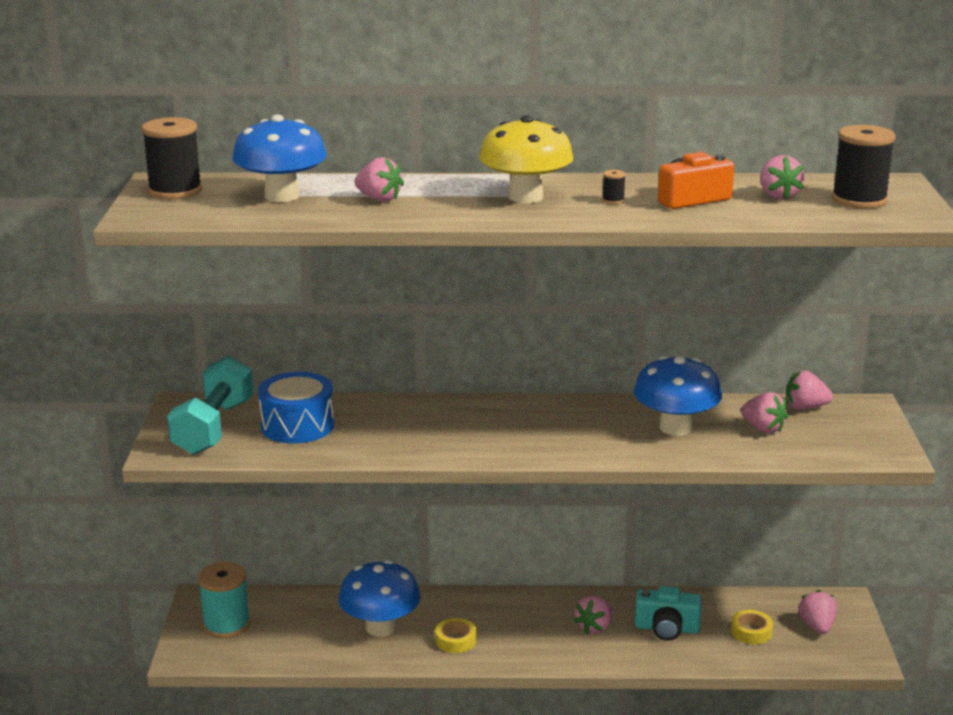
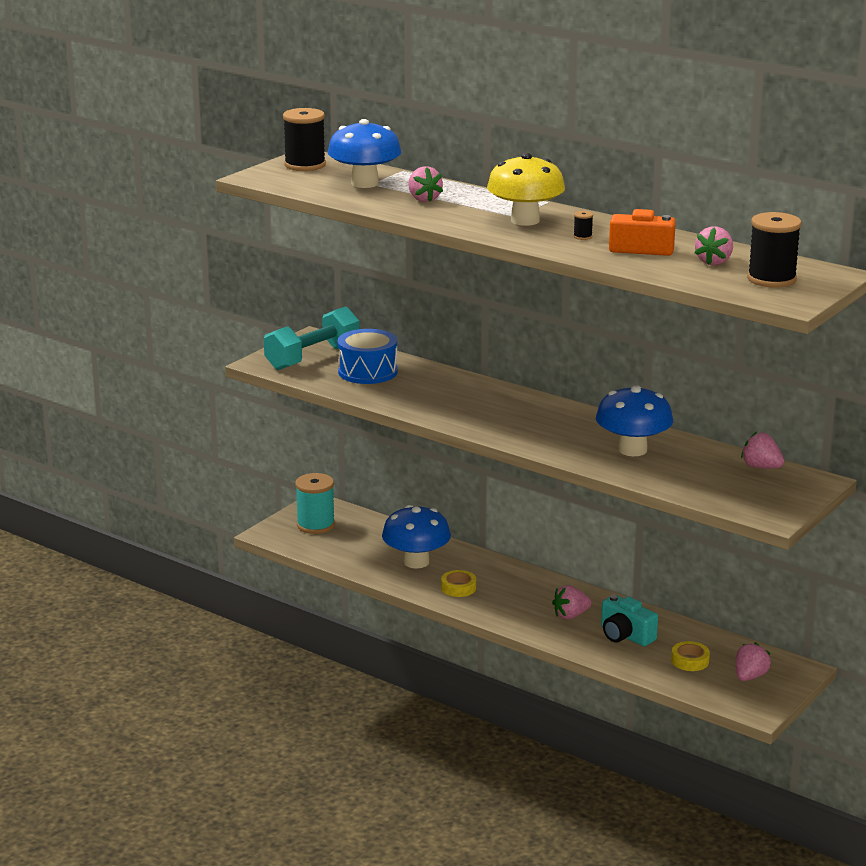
camera: 35 degrees right, 0 degrees up
pink strawberry [741,392,788,433] -> none

